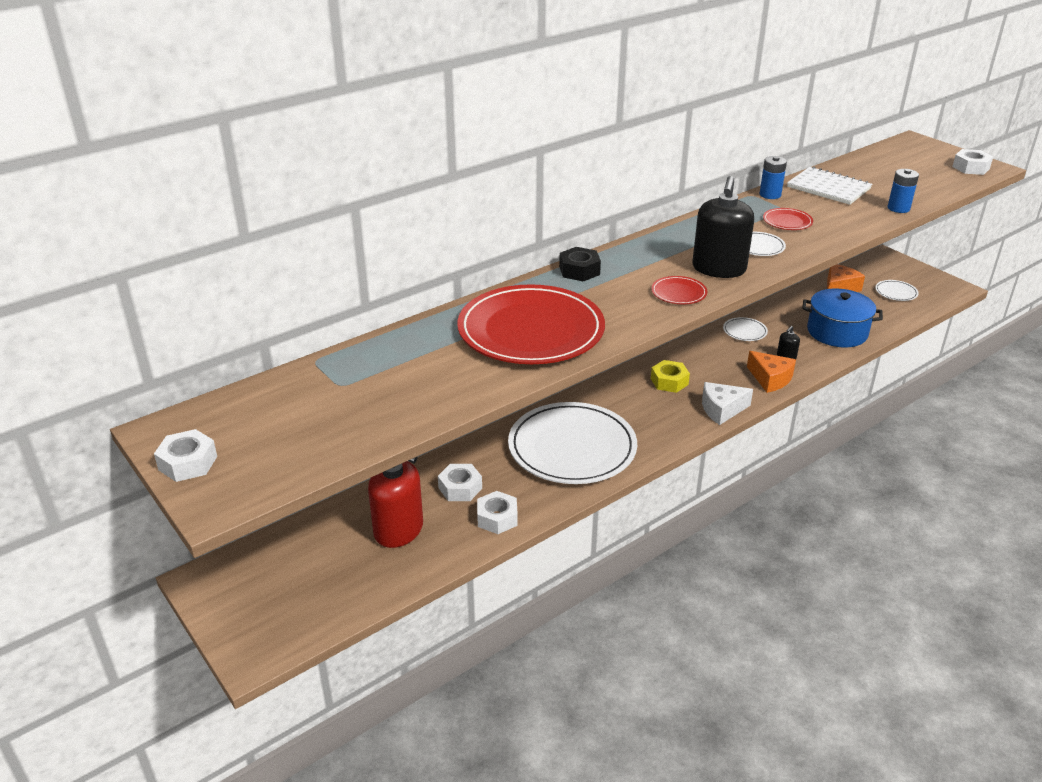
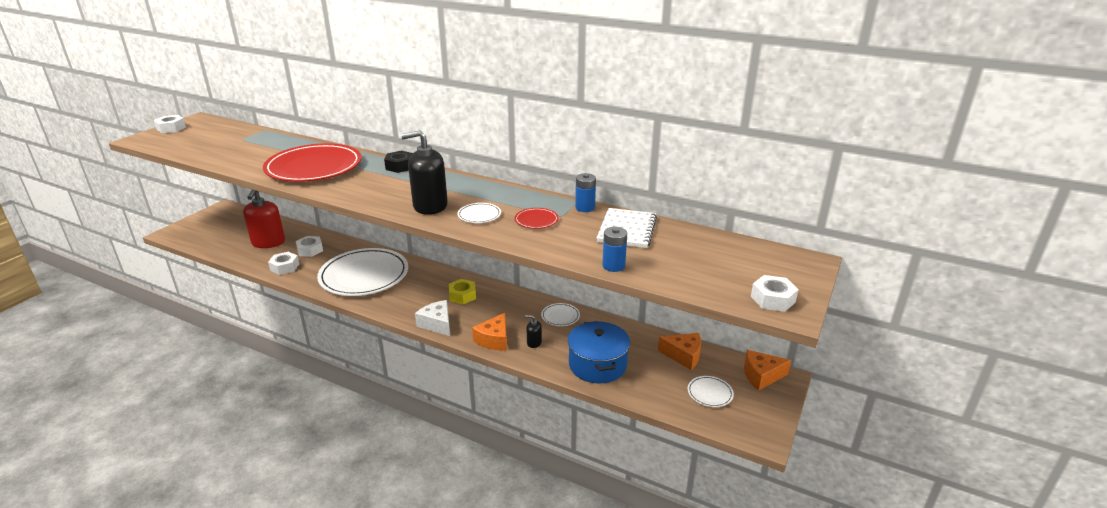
camera: 65 degrees right, 5 degrees down
red plate [651,276,707,304] -> none
none -> orange cheese [744,350,791,391]

